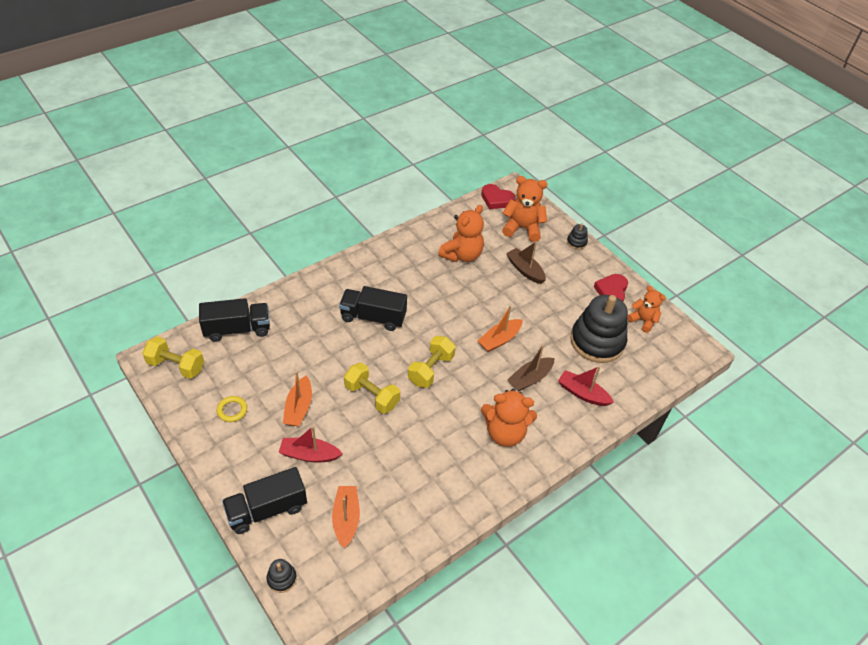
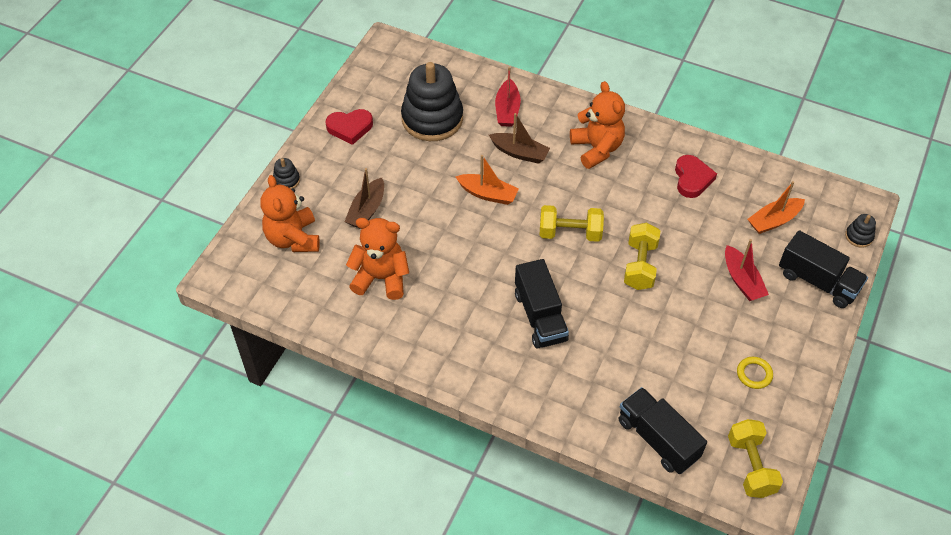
camera: 115 degrees left, 5 degrees up
orange boat [283,371,312,427] -> none
red heart [481,184,516,209] -> red heart moved to [675,155,717,198]
orange teddy bear [627,286,666,333] -> none

